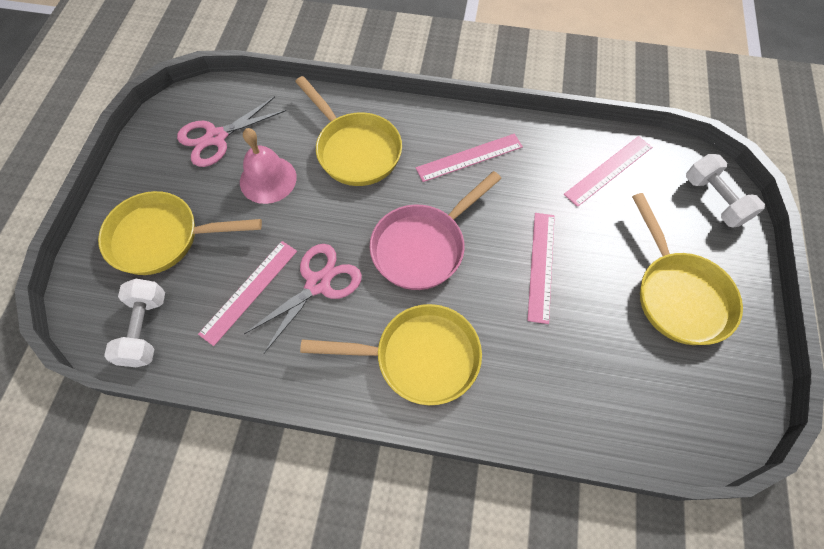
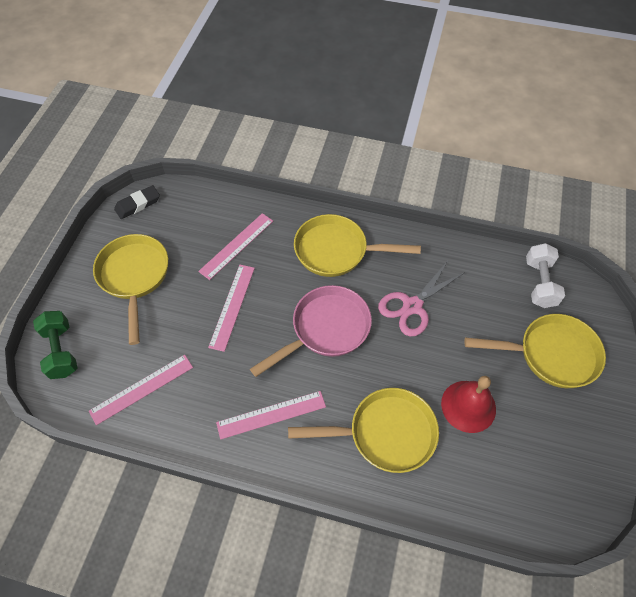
camera: 175 degrees left, 5 degrees down
pink scissors [177,96,286,167] -> none
pink ruler [198,241,297,346] -> pink ruler moved to [198,213,273,280]
pink bell [240,128,297,204] -> red bell [441,376,496,433]
yellow pan [295,76,402,186] -> yellow pan turned 120 degrees clockwise [288,388,439,473]
white dumbbell [686,154,765,228] -> green dumbbell [33,311,77,379]
none -> black eraser [114,185,160,219]

